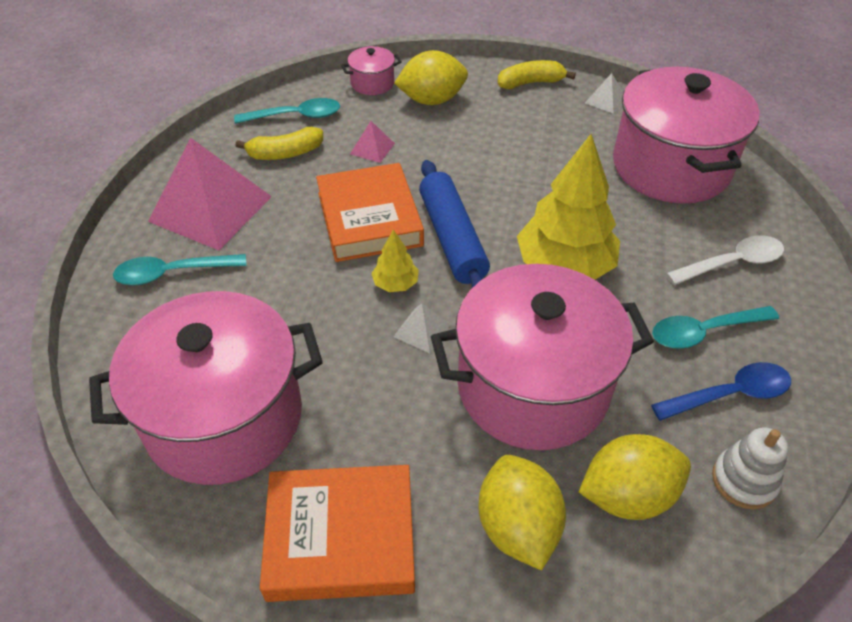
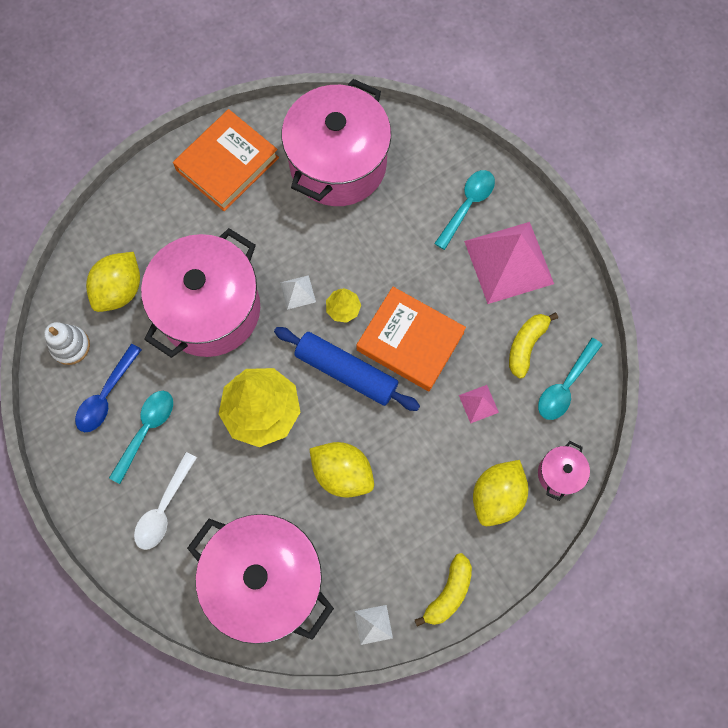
camera: 135 degrees right, 25 degrees up
yellow lemon [478,455,566,570] -> yellow lemon moved to [310,442,374,498]

